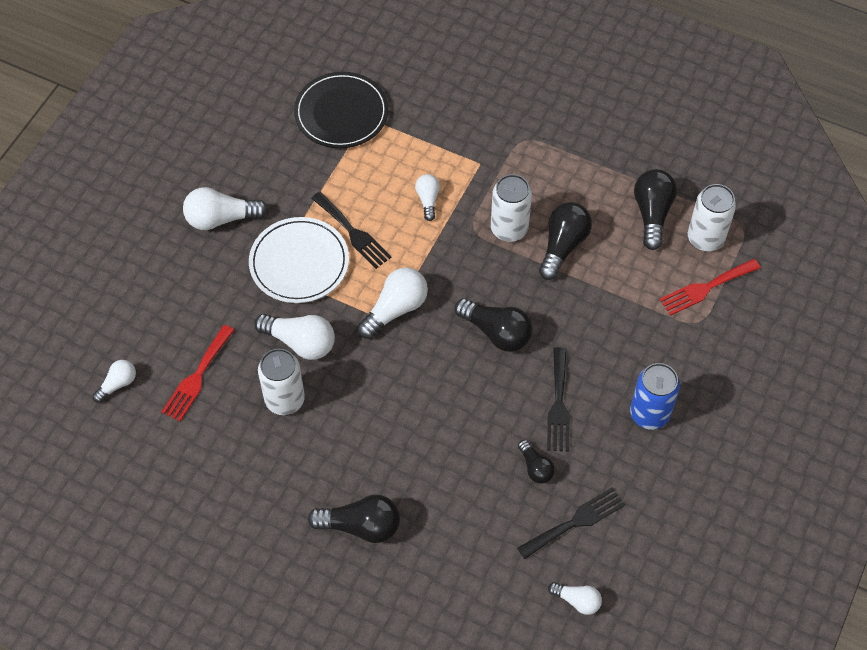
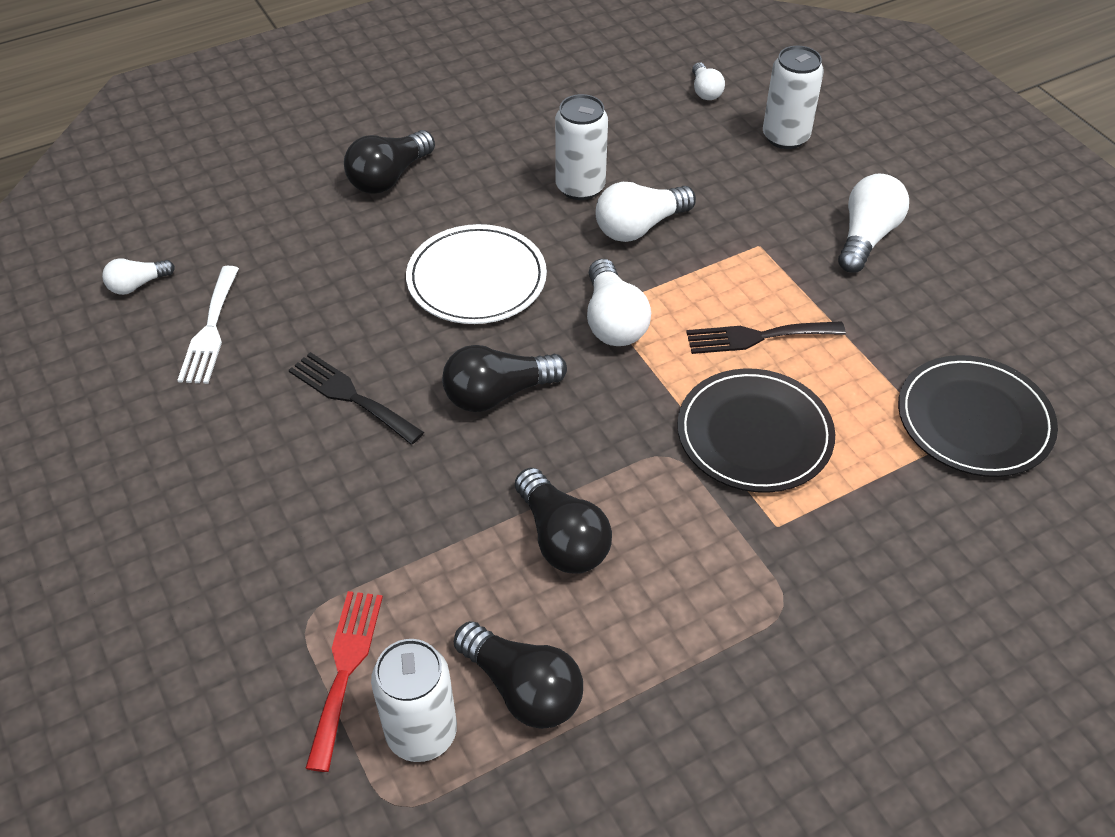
camera: 125 degrees right, 10 degrees down
red fork [162,325,234,421] -> none
white plate [249,217,349,303] -> white plate moved to [406,224,547,324]
white light bulb [415,174,440,221] -> black plate [677,368,835,493]
white can [491,174,532,242] -> white can moved to [763,46,824,149]
black fork [517,487,625,559] -> white fork [177,266,239,384]
black light bulb [518,440,555,484] -> none
blue can [630,363,680,430] -> none

